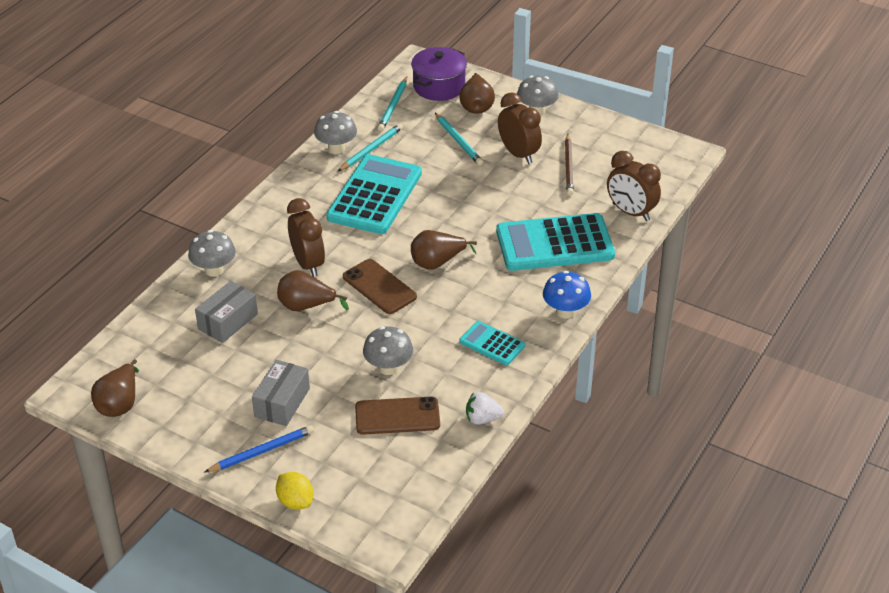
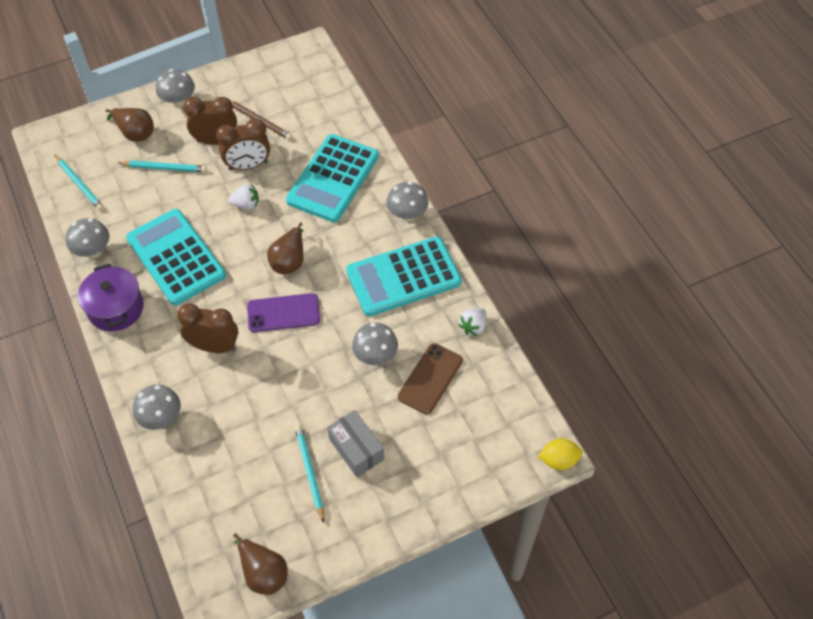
camera: 55 degrees left, 15 degrees up
grey box [195,281,258,343] -> none
blue pencil [205,425,314,472] -> none
yellow lemon [276,472,313,510] -> yellow lemon moved to [538,438,583,470]
brown pear [277,270,349,311] -> none
turquoise pencil [338,123,403,171] -> turquoise pencil moved to [295,425,324,523]
brown phone [343,259,417,314] -> purple phone [247,293,320,332]
purple pot [411,47,467,101] -> purple pot moved to [78,263,144,331]
turquoise calculator [459,321,525,365] -> turquoise calculator [346,236,462,316], size x2.00
blue mushroom [543,271,591,319] -> grey mushroom [386,181,428,222]
brown clock [607,151,661,221] -> brown clock moved to [216,119,270,171]
none -> white strawberry [229,184,259,210]

